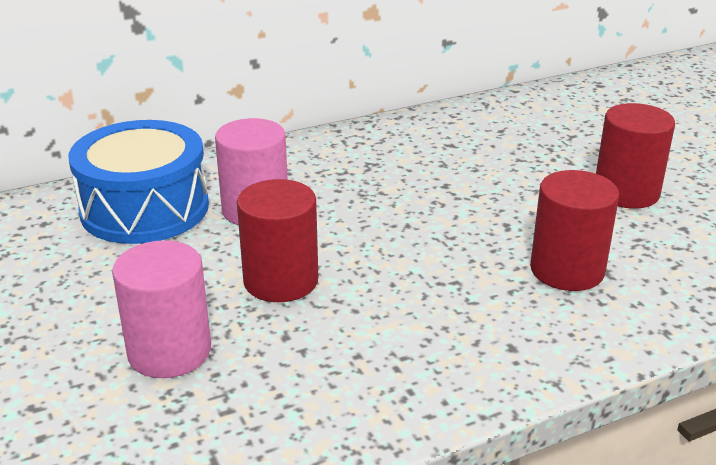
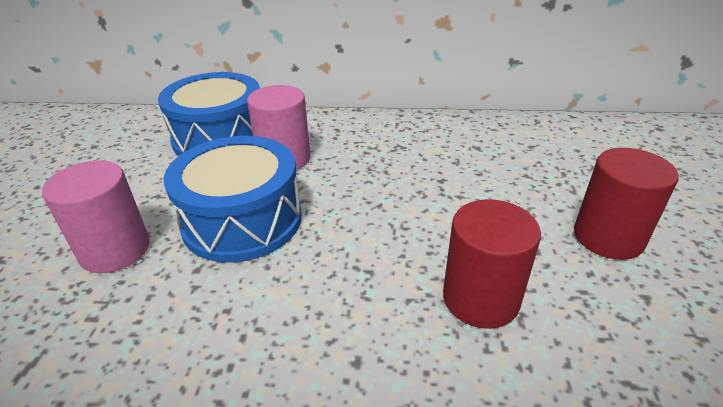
camera: 30 degrees right, 5 degrees up
red cylinder [237,179,318,302] -> blue drum [164,136,302,263]

